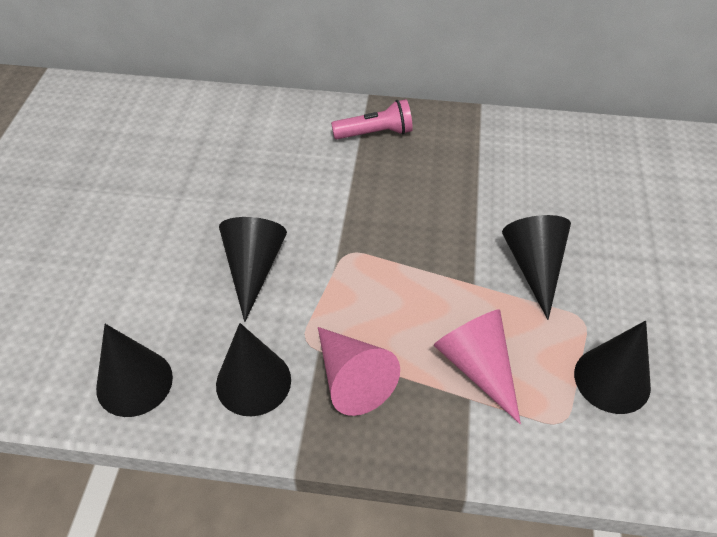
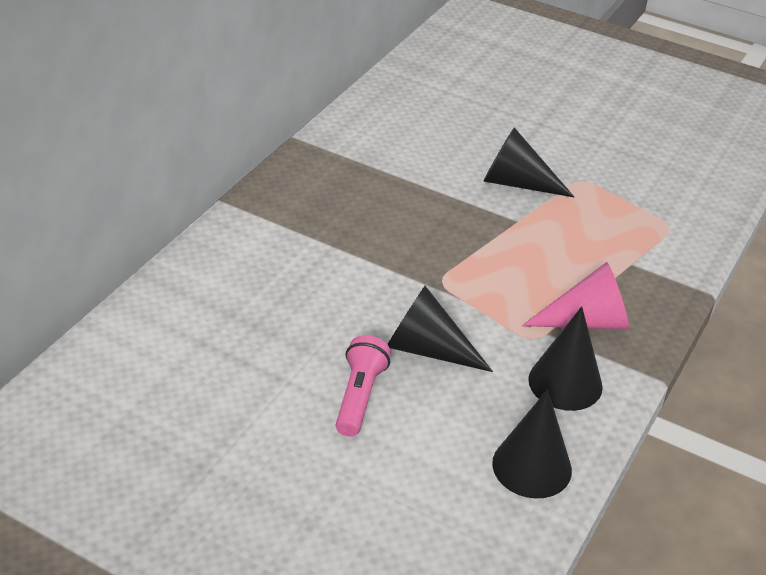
camera: 70 degrees left, 10 degrees down
pink flashlight [331,99,413,139] -> pink flashlight moved to [336,335,391,437]
pink cone [434,309,521,424] -> none
black cone [574,321,651,414] -> none

